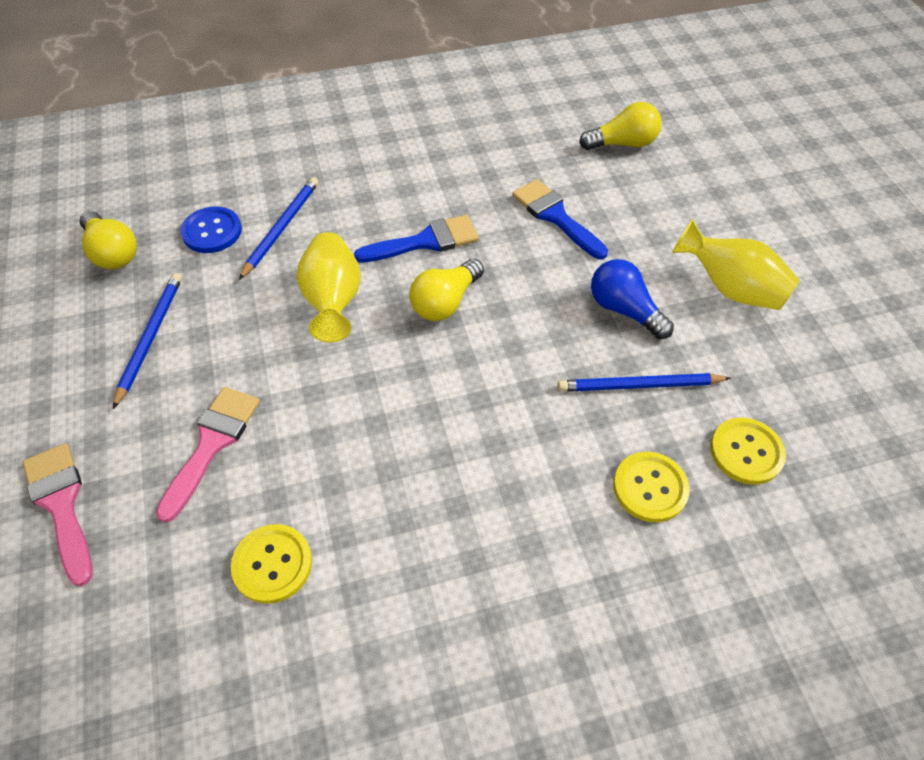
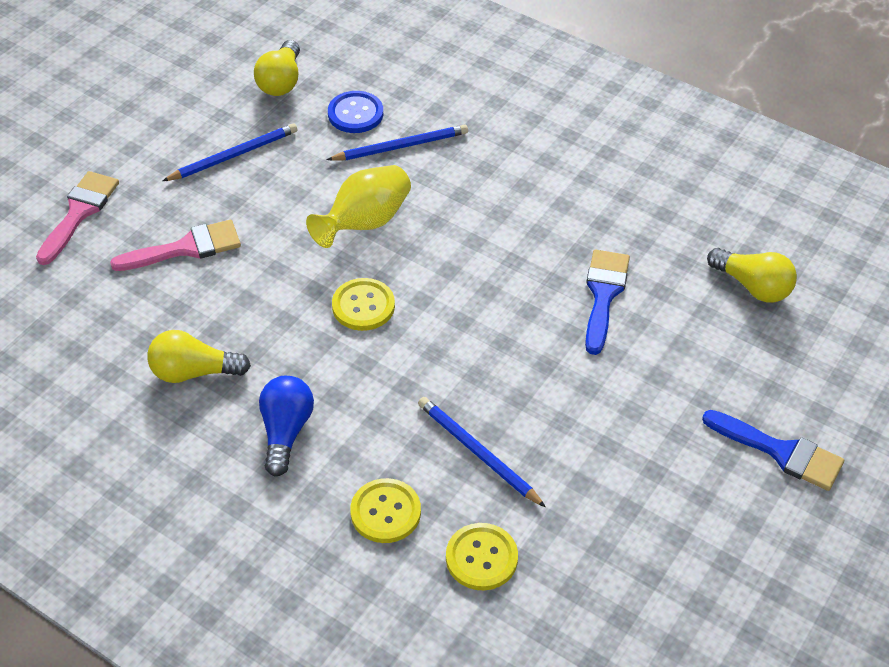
camera: 50 degrees right, 5 degrees down
yellow button [231,524,312,604] -> yellow button moved to [332,278,395,331]
blue brush [354,215,479,263] -> blue brush moved to [702,410,844,491]
yellow light bulb [409,259,484,321] -> yellow light bulb moved to [147,330,251,383]
blue light bulb [591,259,674,339] -> blue light bulb moved to [259,376,314,476]
yellow vase [672,219,800,310] -> none

